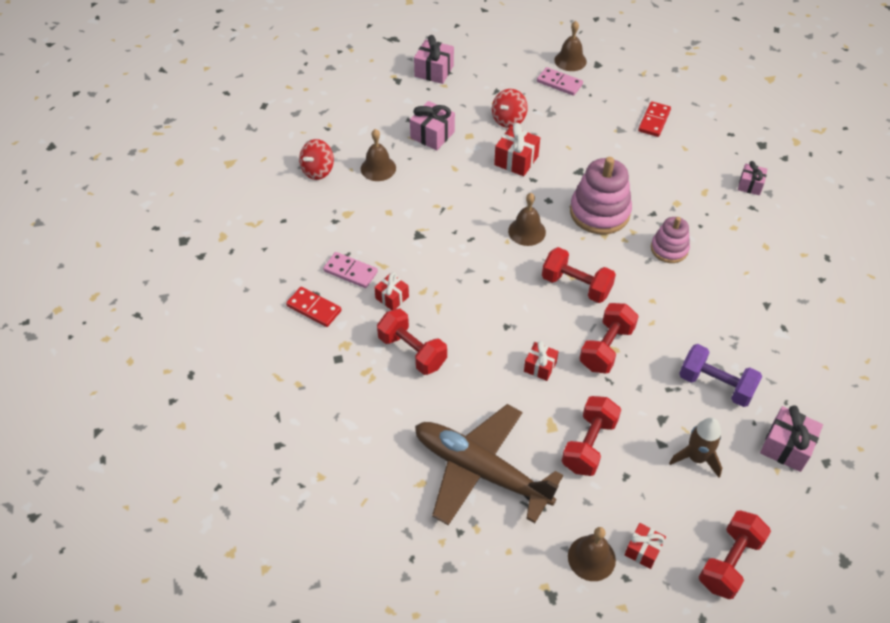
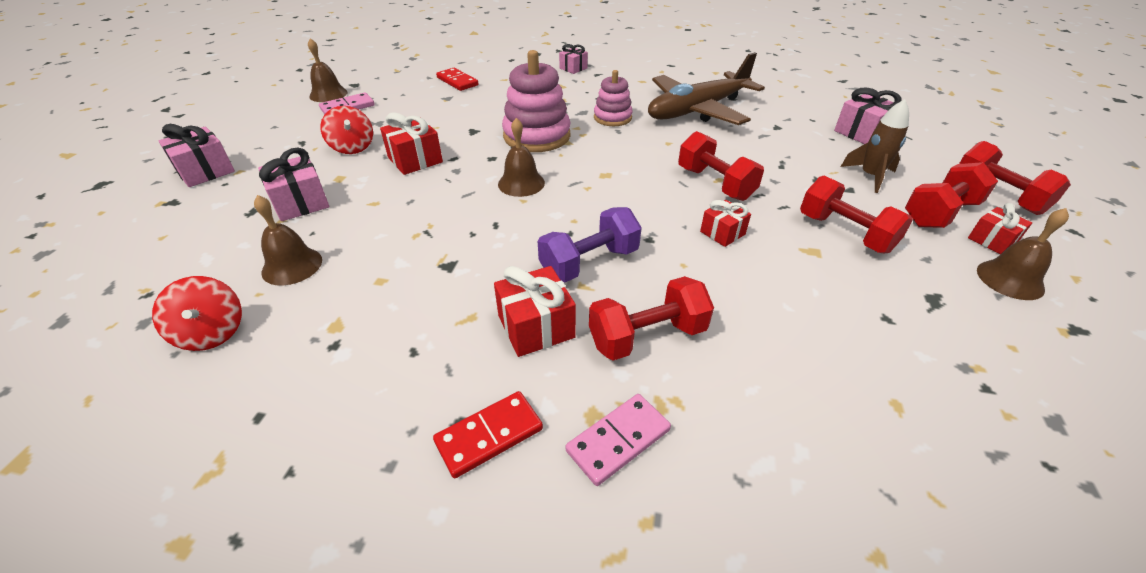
camera: 65 degrees left, 10 degrees down
pink domino [323,252,378,288] -> pink domino moved to [566,394,671,486]
red gift [374,272,409,310] -> red gift [494,266,576,357], size x1.54
brown plane [415,404,563,525] -> brown plane moved to [648,52,765,125]
red dumbbell [542,247,616,303] -> red dumbbell moved to [905,162,998,228]
purple dumbbell [679,344,762,407] -> purple dumbbell moved to [538,207,642,282]

